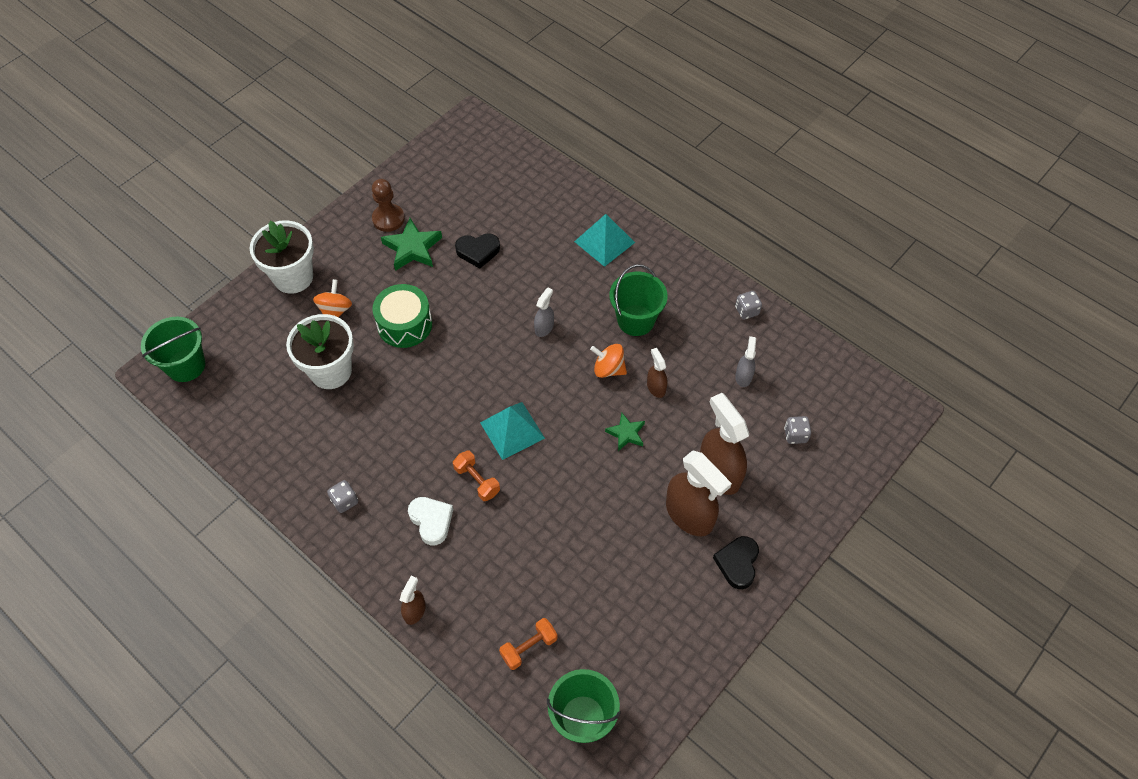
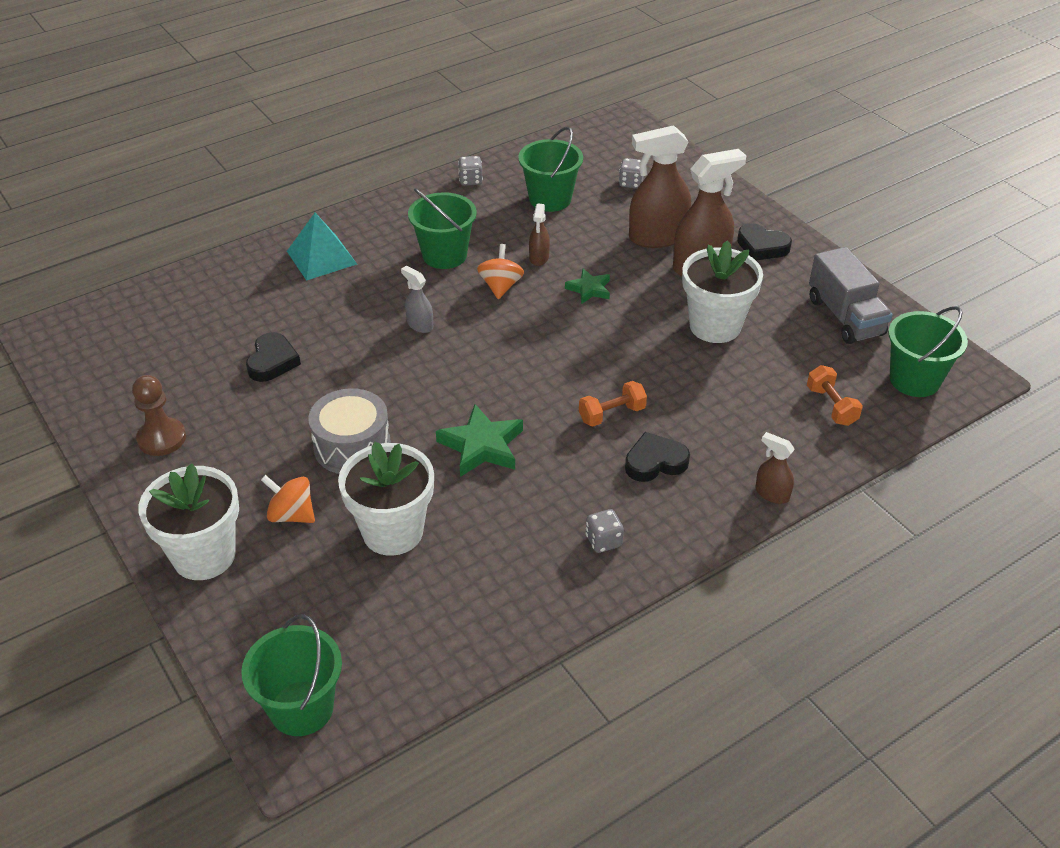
camera: 75 degrees left, 15 degrees down
green drum [372,284,432,348] -> grey drum [308,388,391,474]
green star [381,218,442,271] -> green star moved to [436,404,523,477]
white heart [408,497,453,545] -> black heart [625,432,690,482]
turquoise pyramid [480,402,545,460] -> none
orange spinning top [590,344,627,378] -> orange spinning top turned 150 degrees clockwise [477,244,524,299]
brown spray bottle [647,348,667,398] -> brown spray bottle turned 75 degrees counterclockwise [529,203,550,266]
grey spray bottle [735,336,756,387] -> green bucket [518,127,583,212]
none -> white flower pot [682,240,763,343]
none -> grey truck [809,247,892,344]

